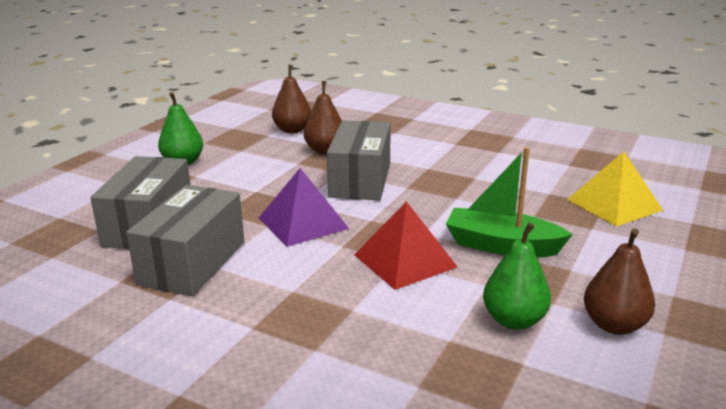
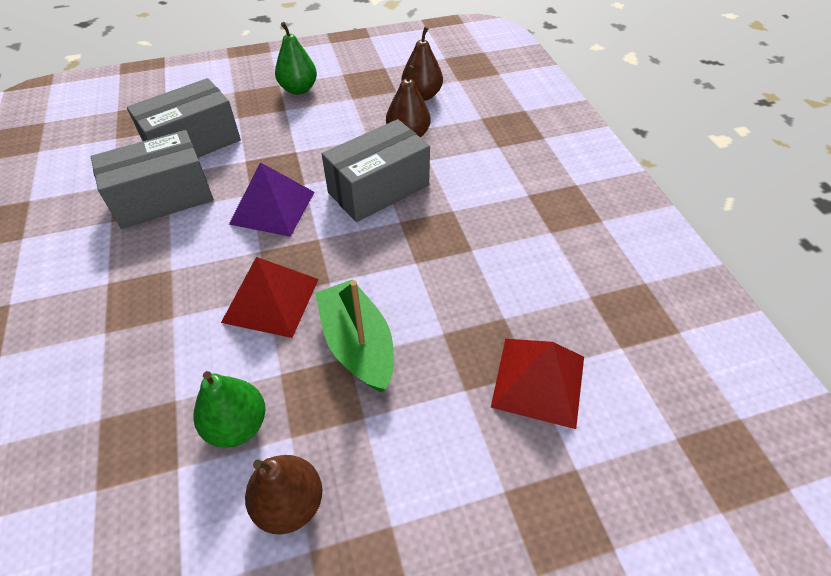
camera: 45 degrees right, 25 degrees up
yellow pyramid [567,151,663,226] -> red pyramid [491,339,584,429]

